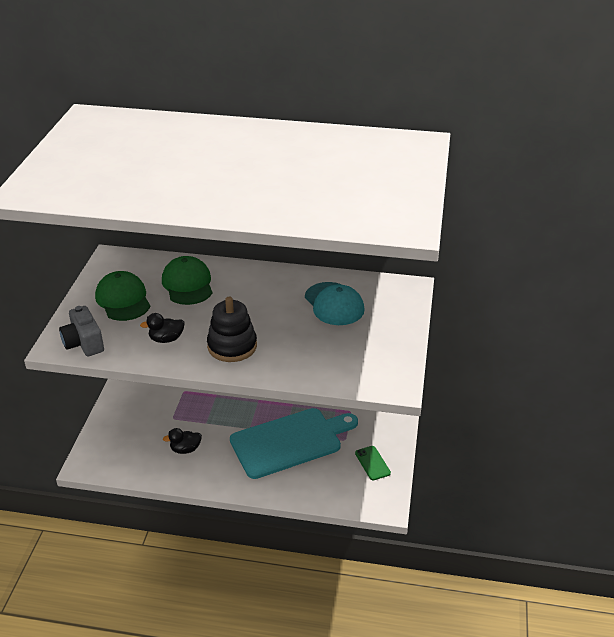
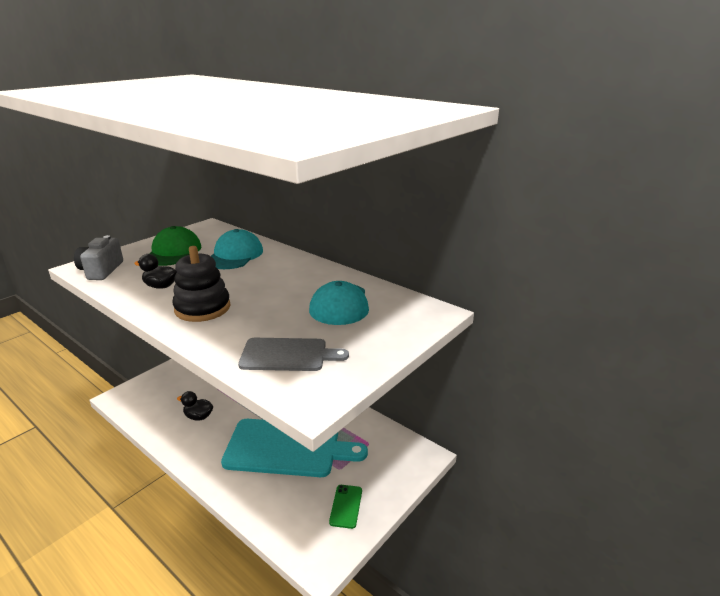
camera: 30 degrees right, 10 degrees down
green cap [162,256,212,305] -> turquoise cap [211,229,263,269]
none -> grey cutting board [238,338,349,371]

